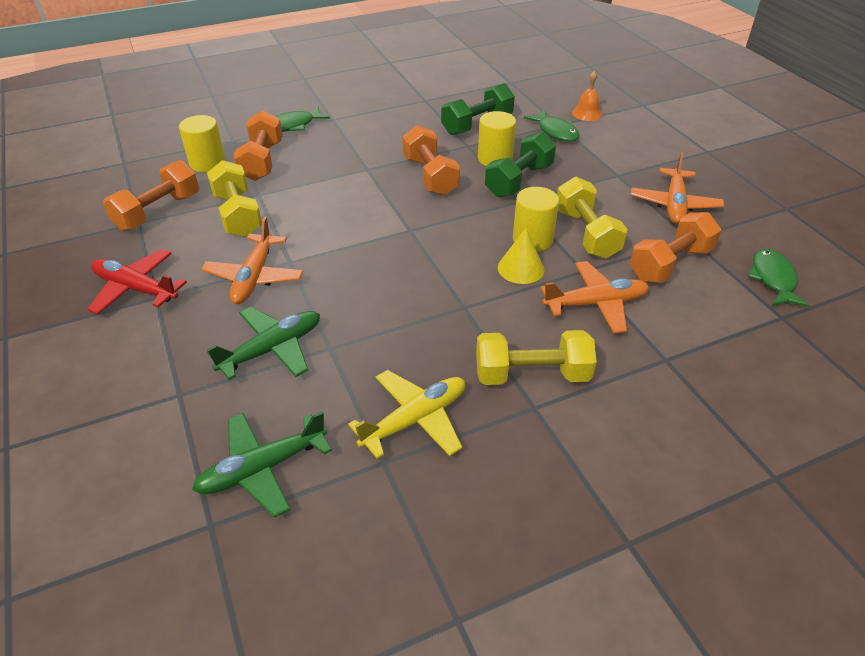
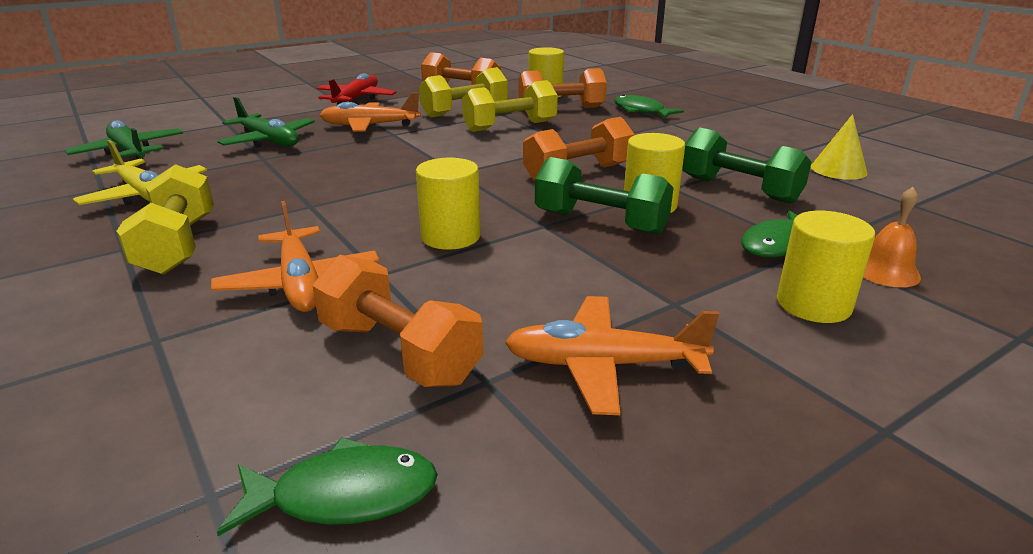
camera: 80 degrees right, 15 degrees down
yellow cone [498,228,544,284] -> yellow cone moved to [811,114,867,180]
yellow dumbbell [557,177,628,259] -> yellow dumbbell moved to [462,80,558,132]
none -> yellow cylinder [777,211,875,323]

